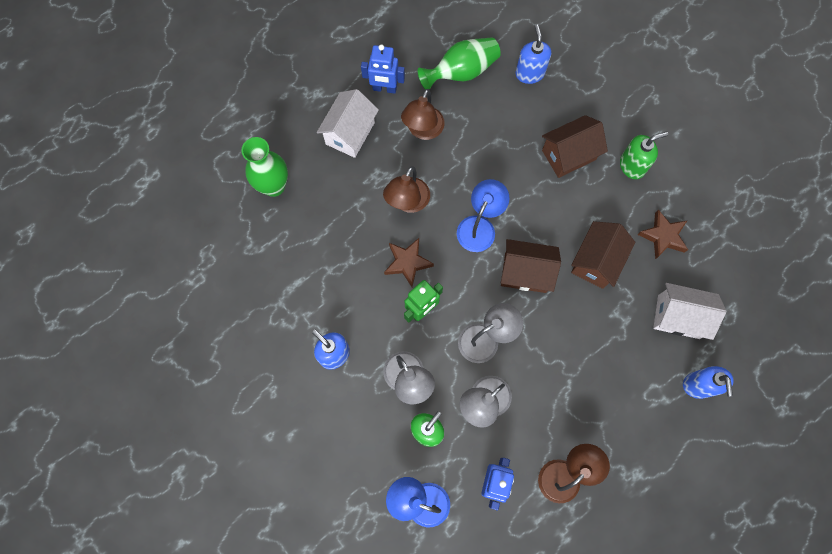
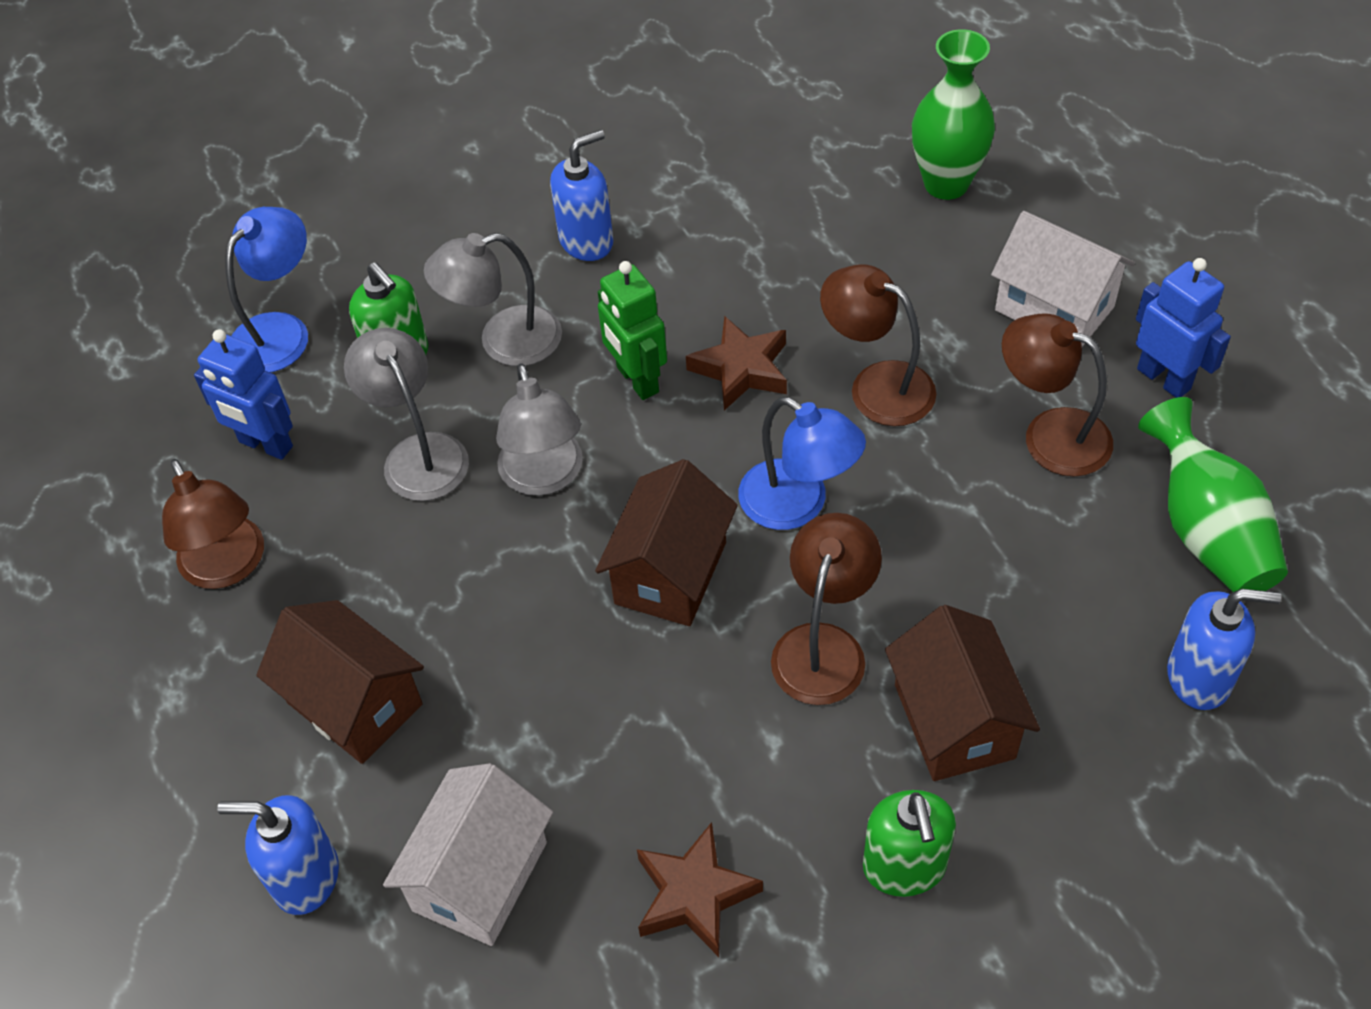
camera: 105 degrees right, 20 degrees down
blue robot [361,44,405,94] -> blue robot turned 120 degrees clockwise [1136,258,1231,398]
brown house [571,221,635,289] -> brown house moved to [256,600,424,764]
none -> brown lamp [771,513,882,705]

